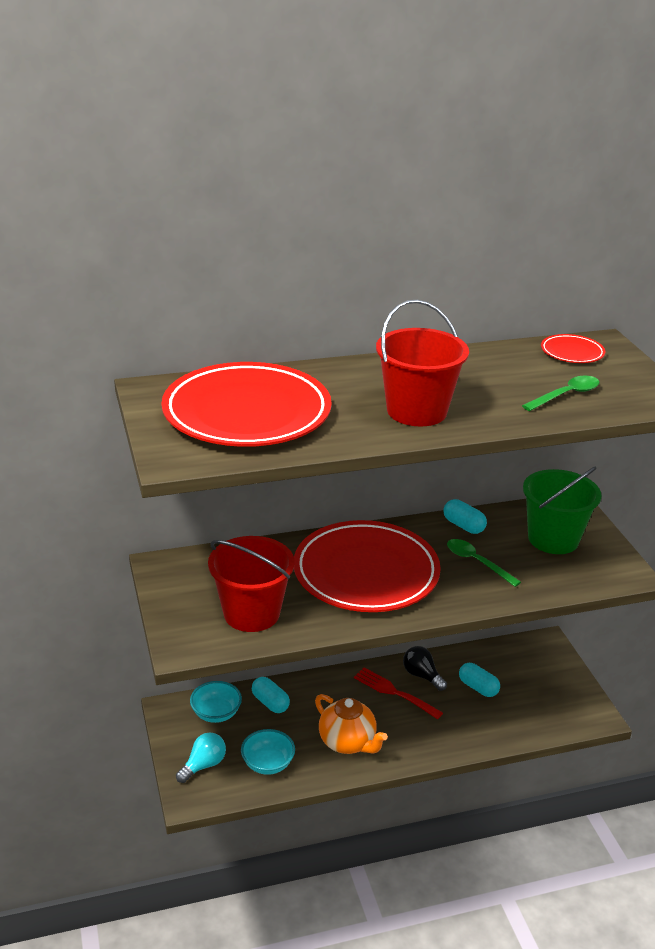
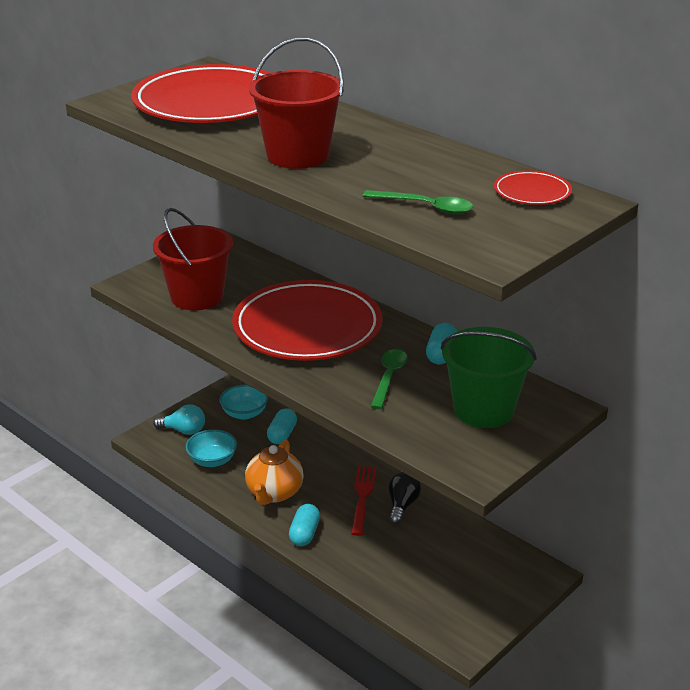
camera: 60 degrees right, 0 degrees up
turquoise capsule [459,663,500,697] -> turquoise capsule moved to [289,504,320,546]

